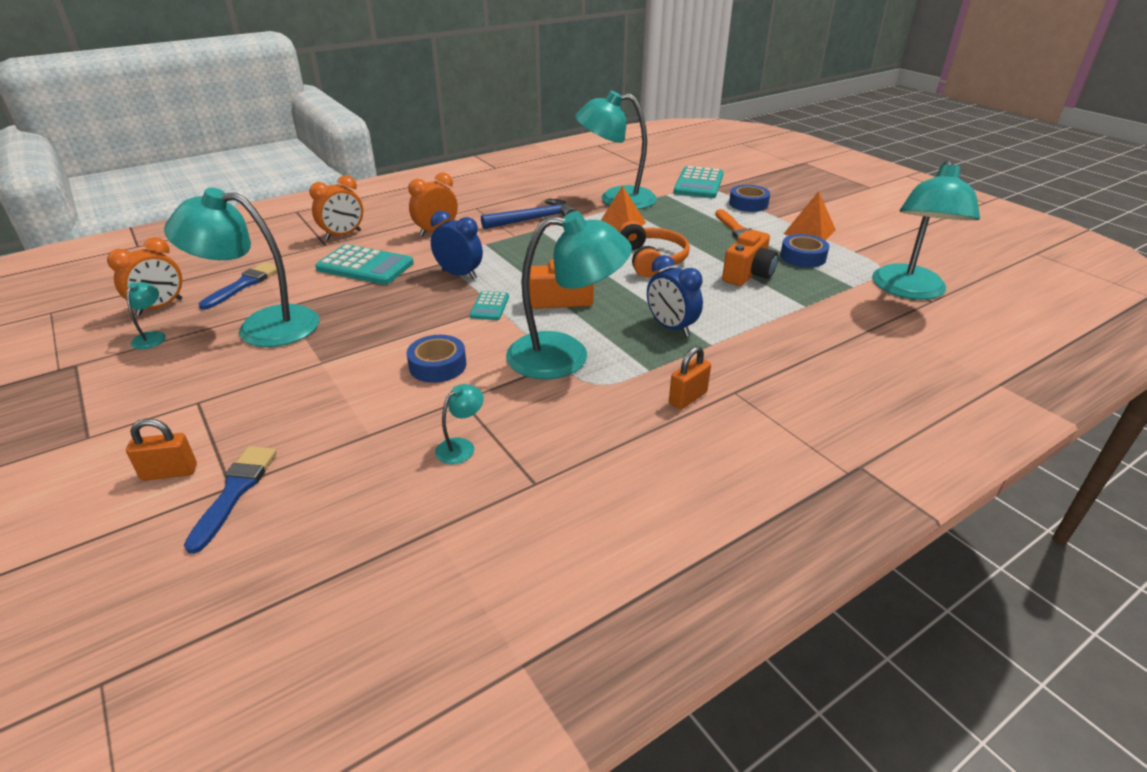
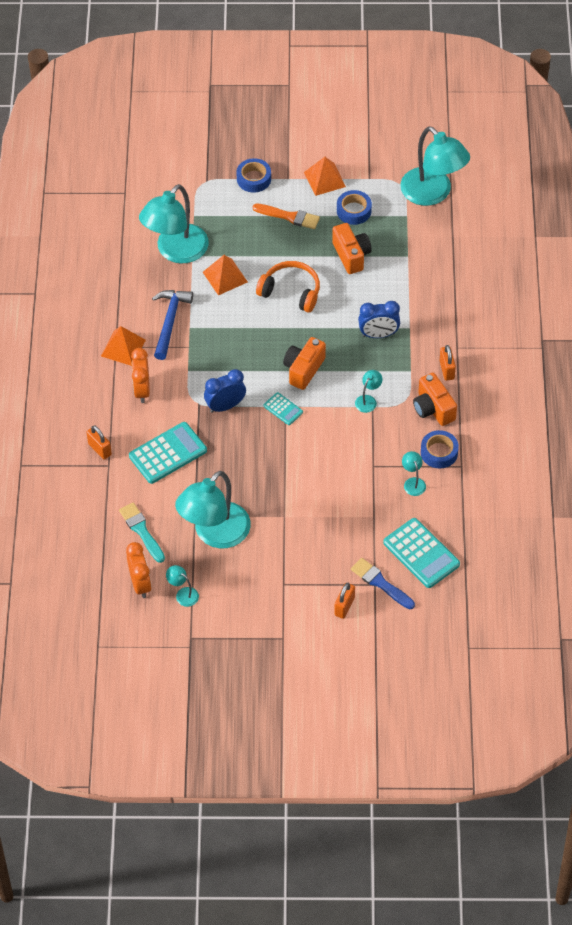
camera: 55 degrees left, 20 degrees up
blue brush [199,262,277,310] -> turquoise brush [119,502,165,563]
orange clock [309,175,363,240] -> orange padlock [87,425,112,460]
blue tape [406,335,466,383] -> blue tape moved to [421,430,459,468]
turquoise lamp [506,211,632,379] -> turquoise lamp [355,370,383,413], size x0.40
turquoise calculator [674,166,724,198] -> turquoise calculator moved to [383,518,460,588]
none -> orange pyramid [101,326,146,366]
none -> orange camera [413,373,457,426]

